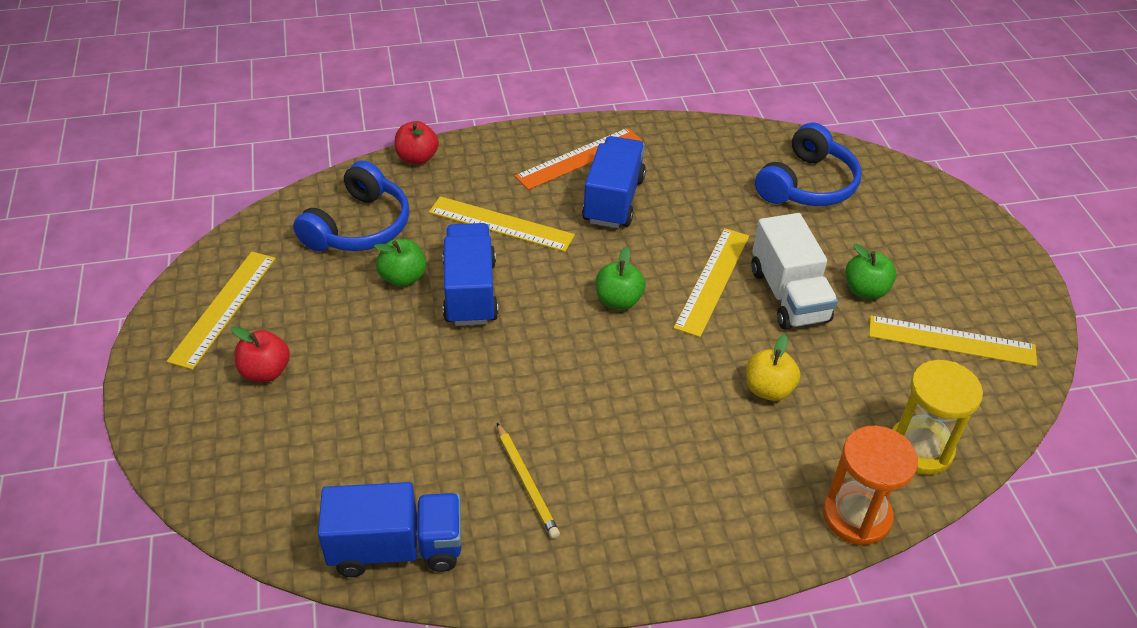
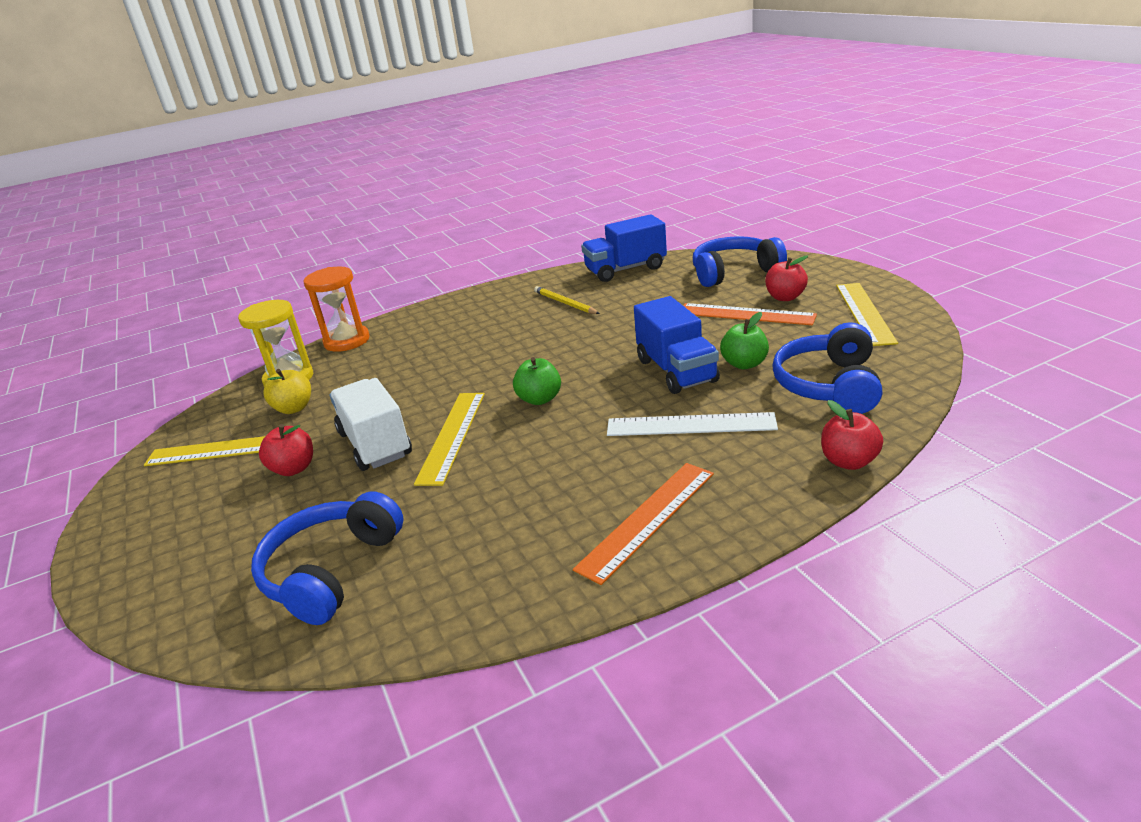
camera: 170 degrees right, 15 degrees down
yellow ruler [429,196,575,252] -> white ruler [607,412,778,436]
blue truck [582,136,646,228] -> none
yellow apple [746,334,801,401] -> yellow apple moved to [263,369,311,414]
green apple [845,244,896,299] -> red apple [259,424,313,476]
none -> orange ruler [683,303,817,325]
none -> blue headphones [693,236,787,287]

